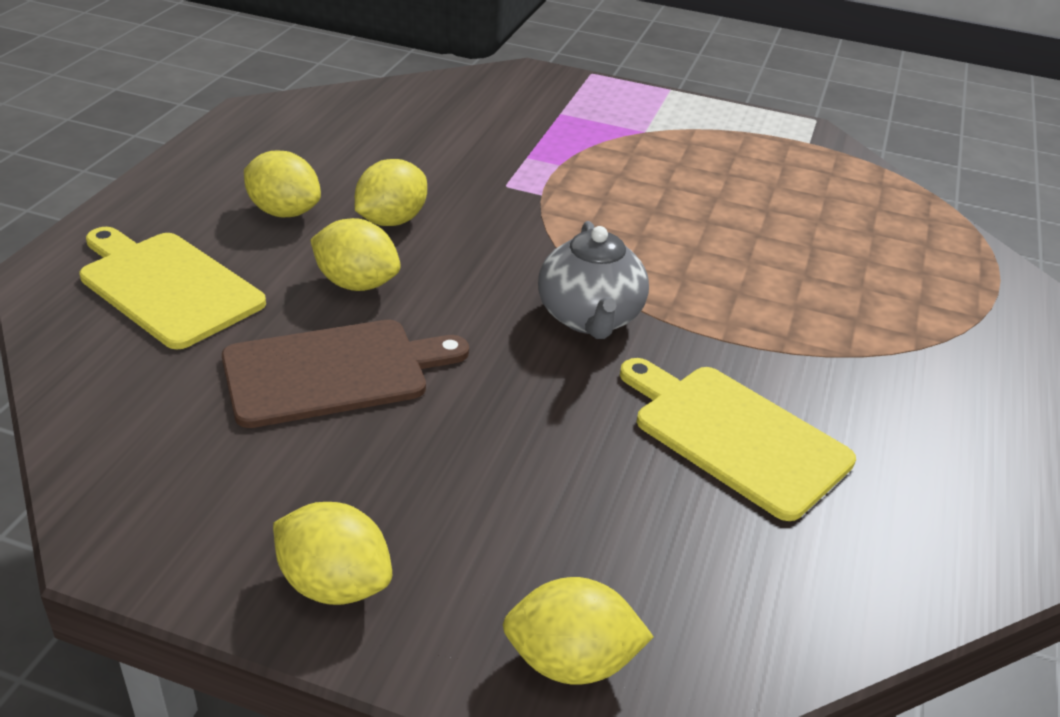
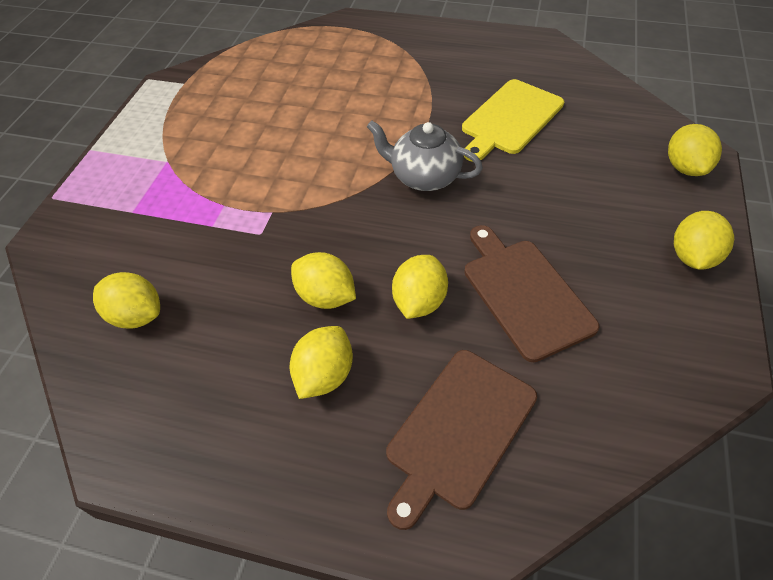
camera: 90 degrees left, 15 degrees up
yellow cutting board [79,227,266,349] -> brown cutting board [386,350,537,530]
grey teapot [538,221,649,339] -> grey teapot turned 150 degrees counterclockwise [367,120,483,191]
none -> yellow lemon [93,272,160,328]

